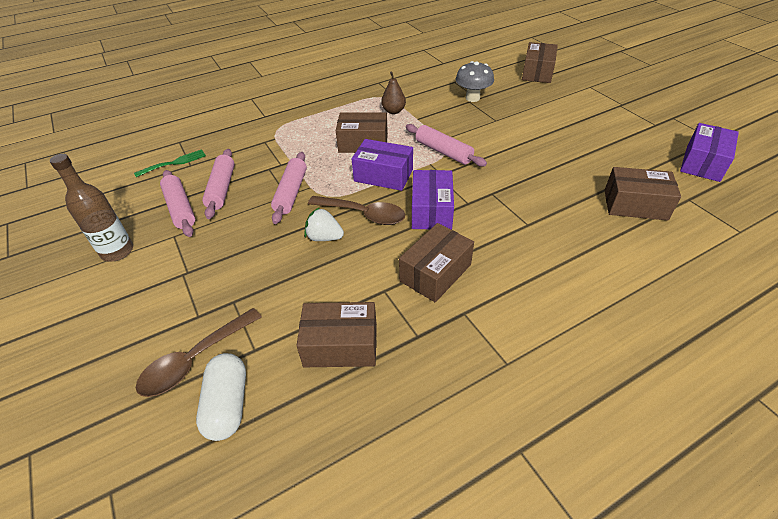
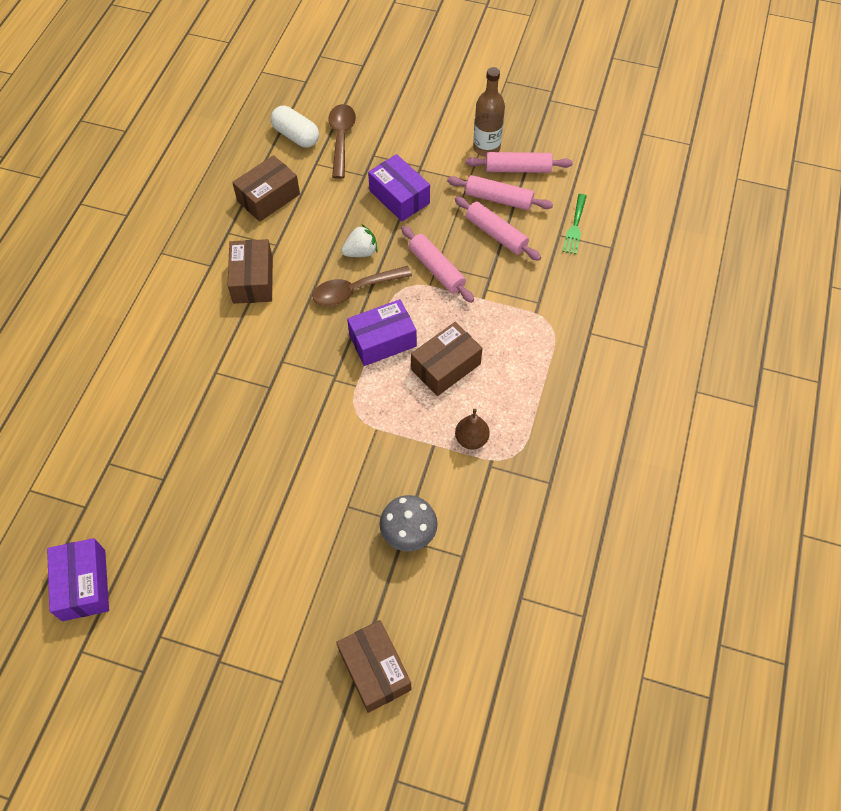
camera: 135 degrees right, 15 degrees up
pink rolling pin [406,124,487,167] -> pink rolling pin moved to [465,152,573,173]
purple box [412,170,454,230] -> purple box moved to [368,154,430,221]
brown box [604,167,681,220] -> none

